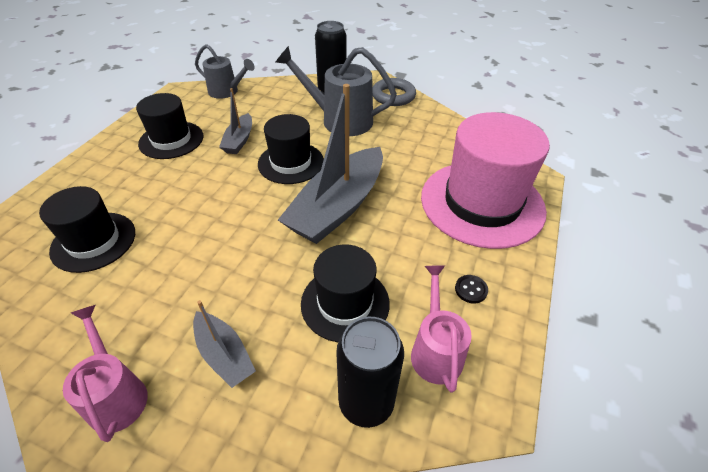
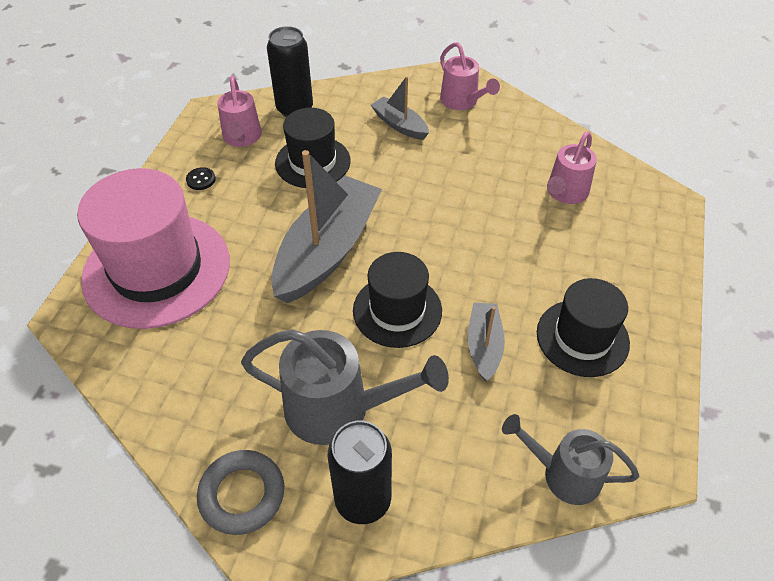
camera: 175 degrees right, 5 degrees up
black hat [39,186,135,273] -> pink watering can [547,131,597,204]

